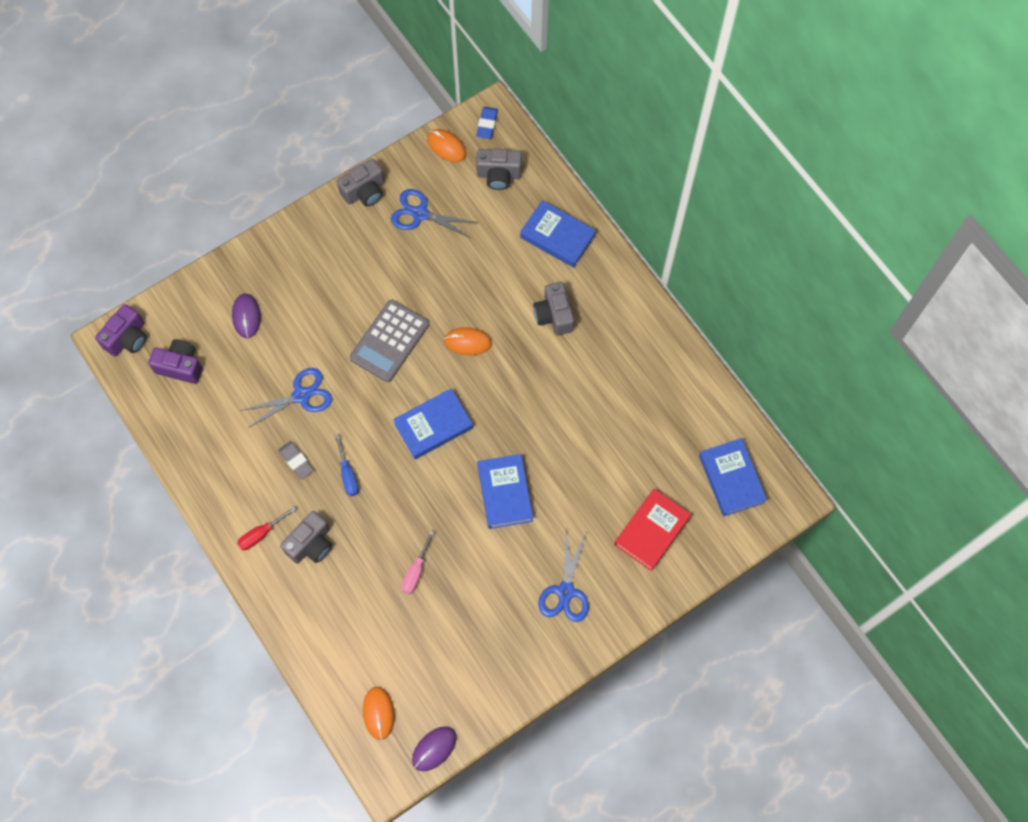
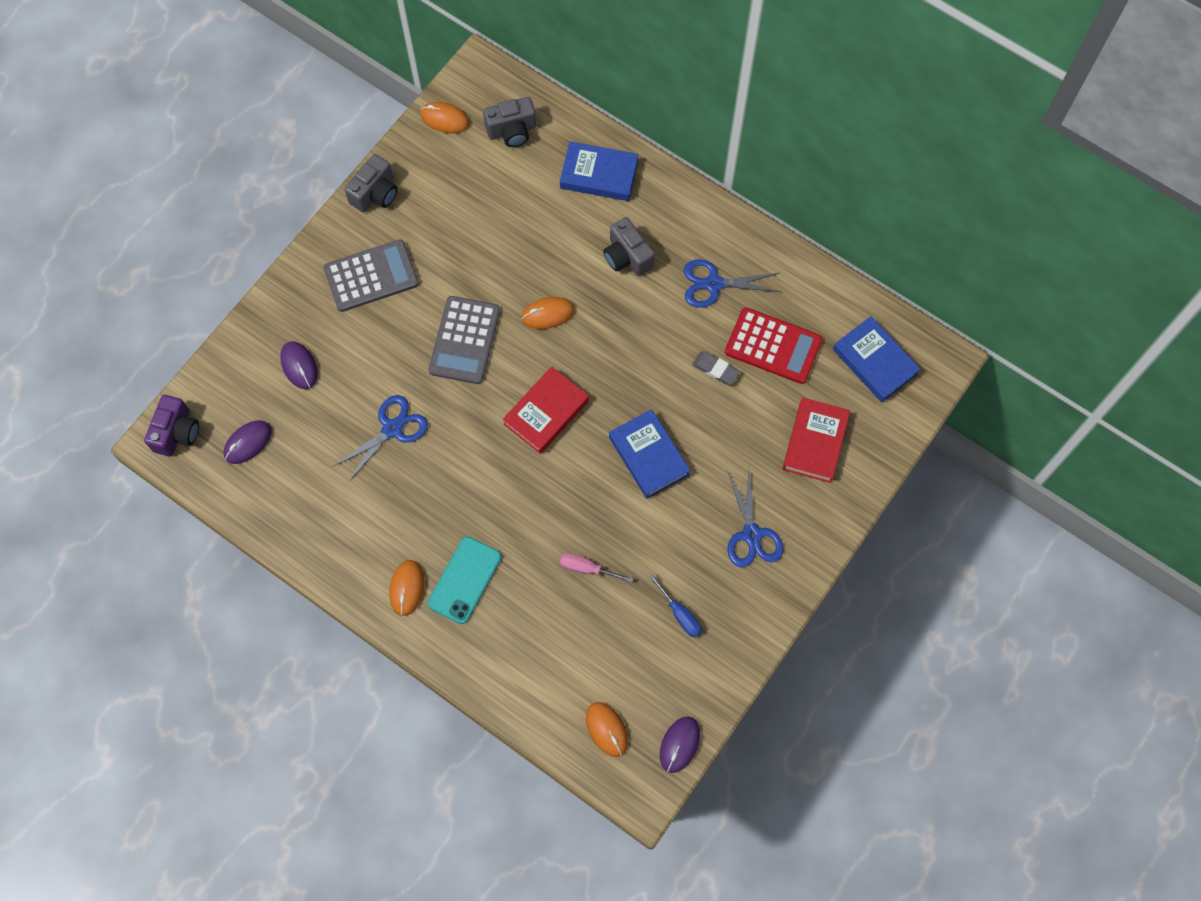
camera: 20 degrees left, 0 degrees up
purple camera [148,339,203,384] -> purple mouse [224,420,272,464]
red screwdriver [237,506,296,550] -> orange mouse [389,560,425,616]
grey eraser [278,441,314,479] -> grey eraser moved to [692,351,740,385]
grey camera [280,511,332,563] -> turquoise phone [427,537,501,624]
blue screwdriver [334,434,359,496] -> blue screwdriver moved to [649,574,702,637]
blue scissors [391,189,478,238] -> blue scissors moved to [684,259,781,308]
blue book [393,388,473,459] -> red book [503,366,589,454]
pink screwdriver [401,531,434,594] -> pink screwdriver turned 105 degrees clockwise [560,553,634,583]
blue eraser [476,107,498,139] -> none
none -> grey calculator [323,239,419,312]
none -> red calculator [725,307,823,384]

